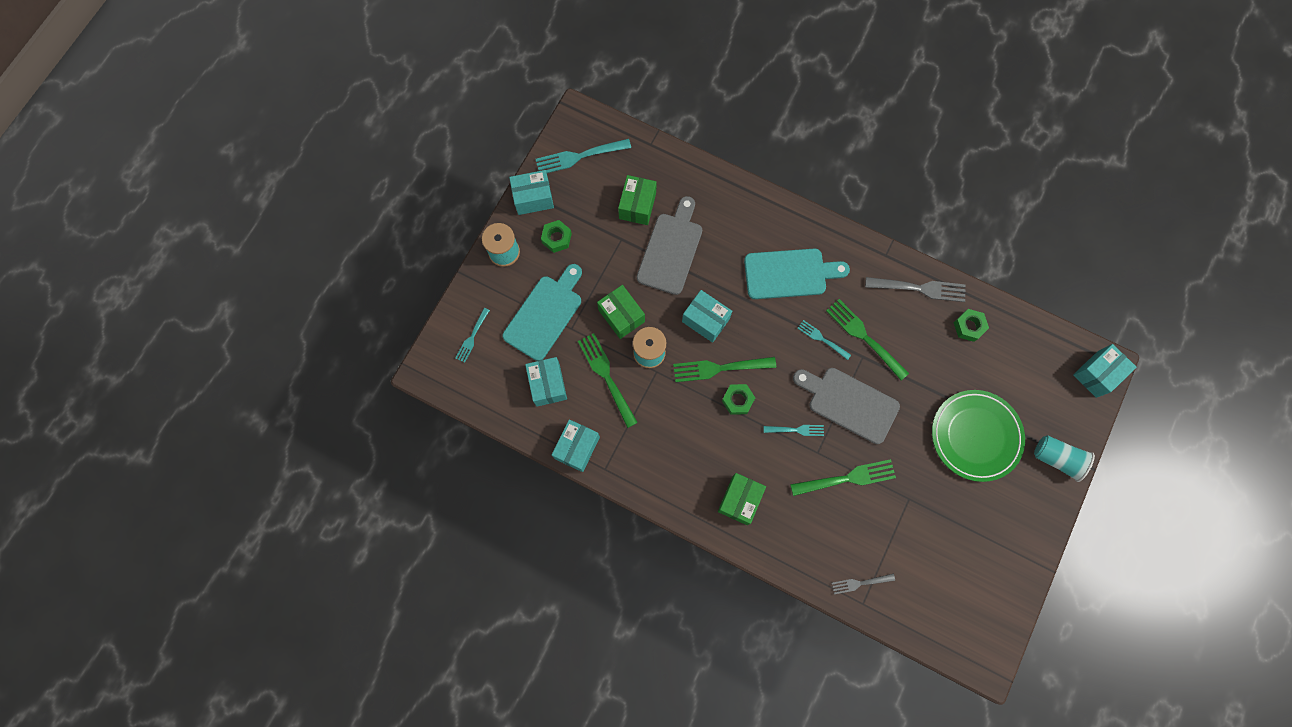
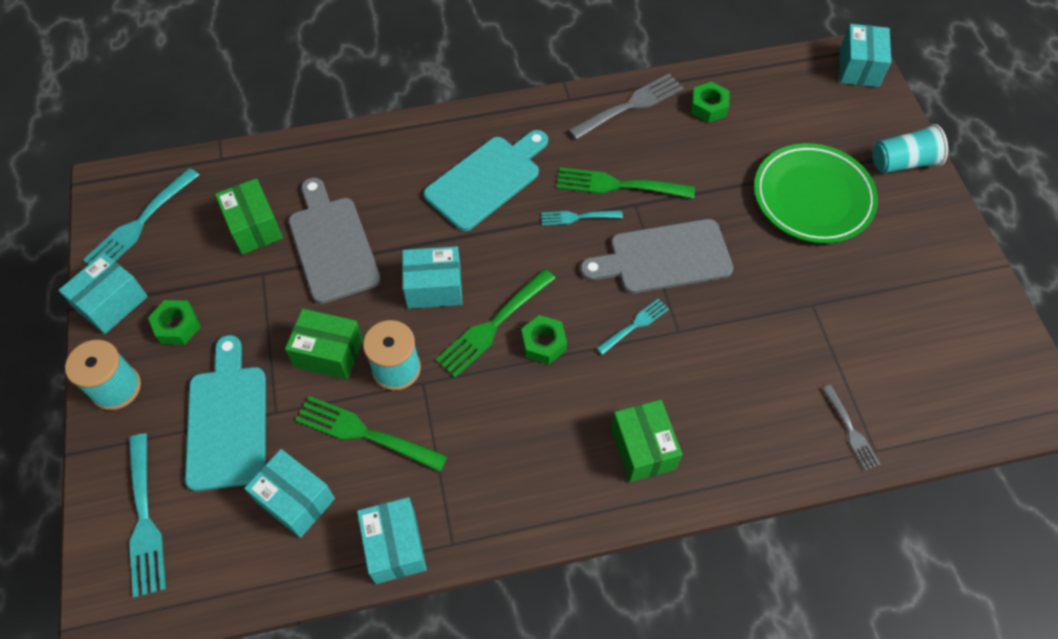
camera: 40 degrees left, 15 degrees down
turquoise fork [455,308,490,363] -> turquoise fork [129,433,166,598], size x1.72
green fork [790,459,896,496] -> none
grey fork [832,574,895,594] -> grey fork turned 60 degrees counterclockwise [822,385,880,470]

